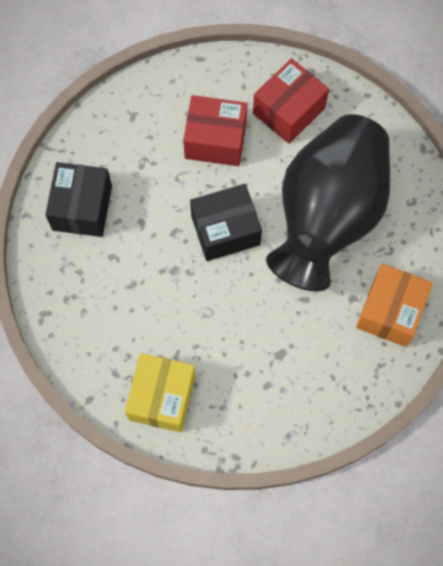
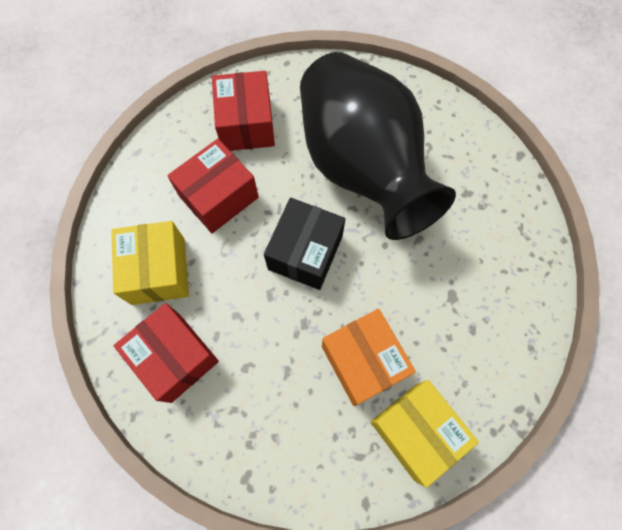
camera: 50 degrees left, 0 degrees up
black box [45,162,112,237] -> red box [113,303,219,403]
orange box [356,263,433,347] -> orange box moved to [322,309,416,406]
none -> yellow box [111,221,189,305]

